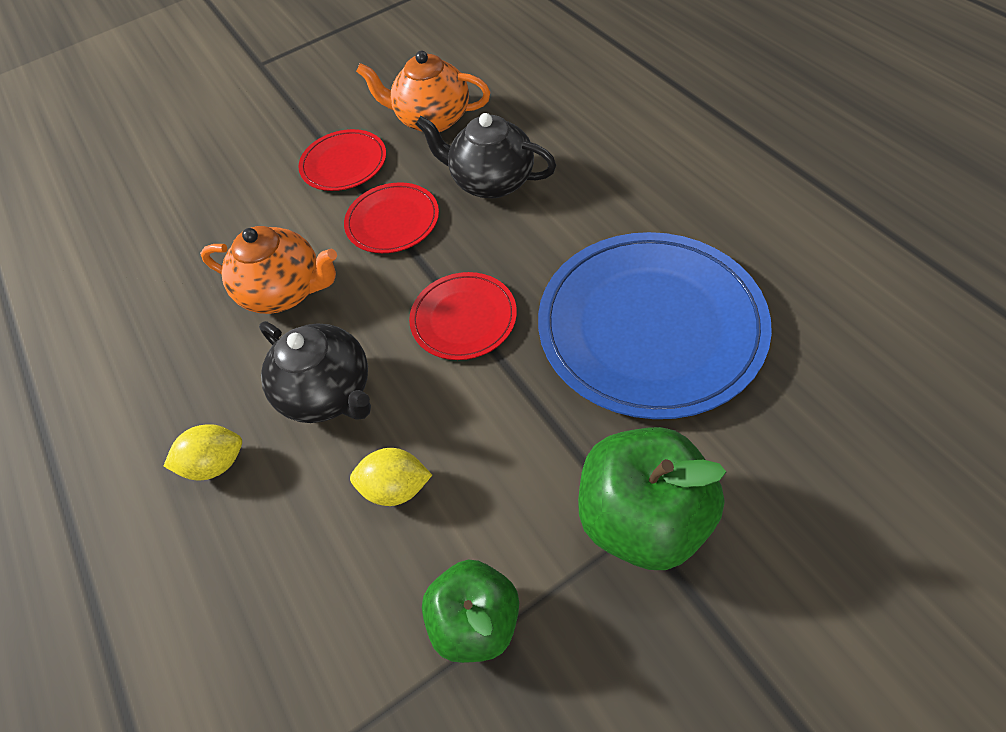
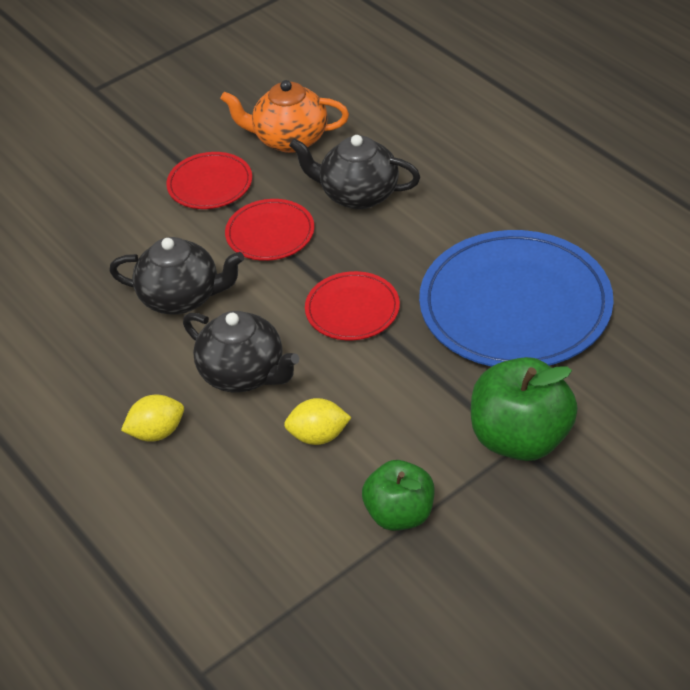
camera: 10 degrees left, 10 degrees down
orange teapot [200,226,337,314] -> black teapot [109,237,244,315]

